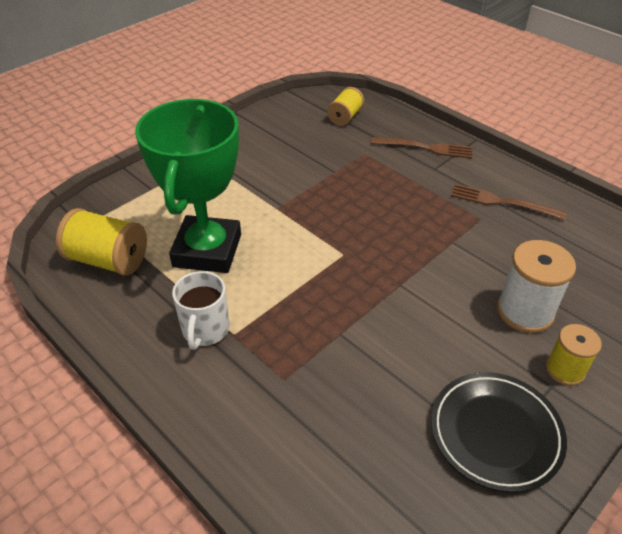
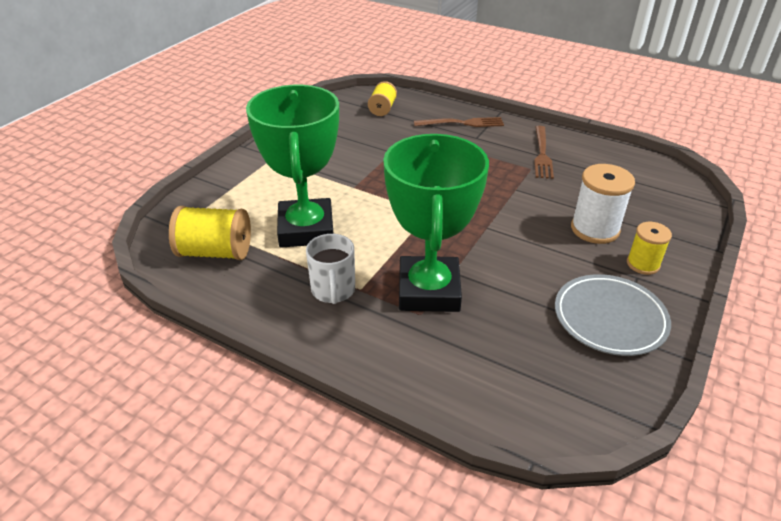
camera: 15 degrees left, 5 degrees down
black plate [431,372,567,493] -> grey plate [555,274,671,356]
brown fork [451,184,567,220] -> brown fork turned 90 degrees counterclockwise [534,126,554,179]
none -> green trophy [383,134,489,312]

